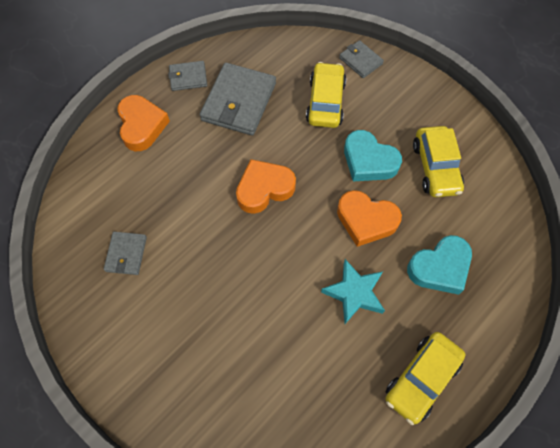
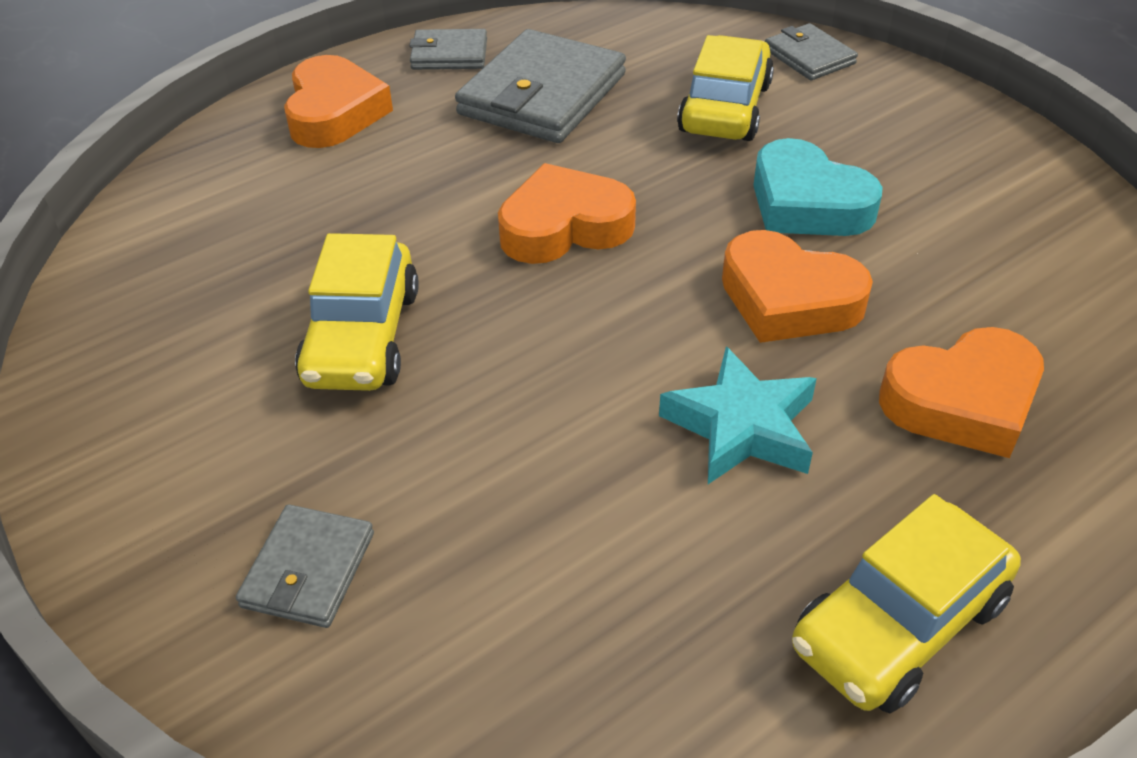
camera: 10 degrees right, 20 degrees down
grey wallet [104,232,147,275] -> grey wallet moved to [236,504,374,628]
turquoise heart [407,235,472,295] -> orange heart [879,327,1044,458]
yellow car [413,126,464,197] -> yellow car moved to [295,233,419,391]

